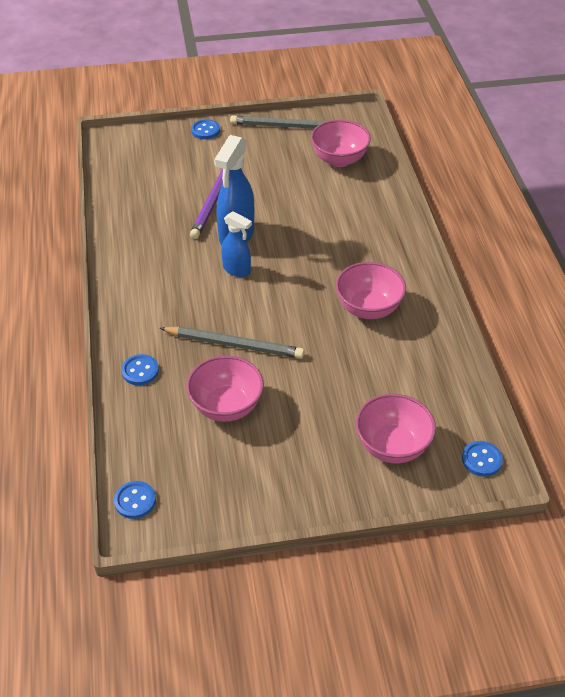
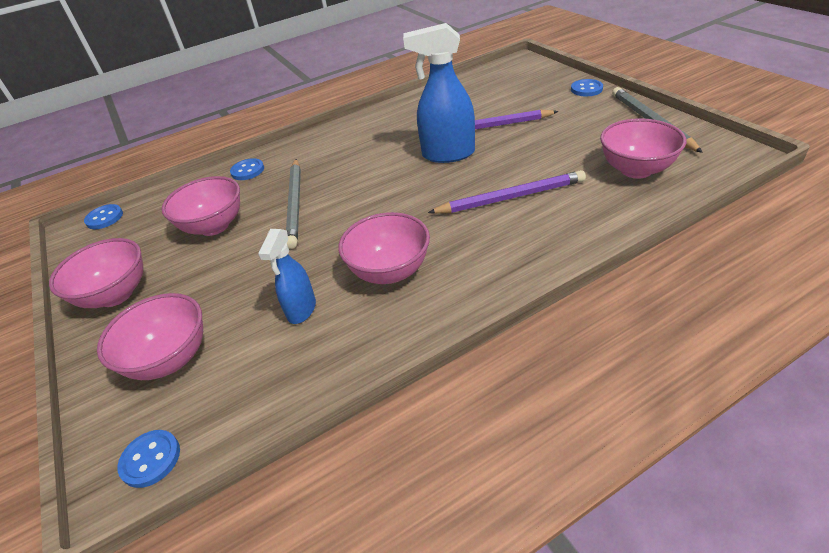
camera: 75 degrees right, 5 degrees down
blue spray bottle [221,211,252,277] -> blue spray bottle moved to [258,229,316,324]
none -> pink bowl [49,238,143,308]
none -> purple pencil [428,170,586,214]

